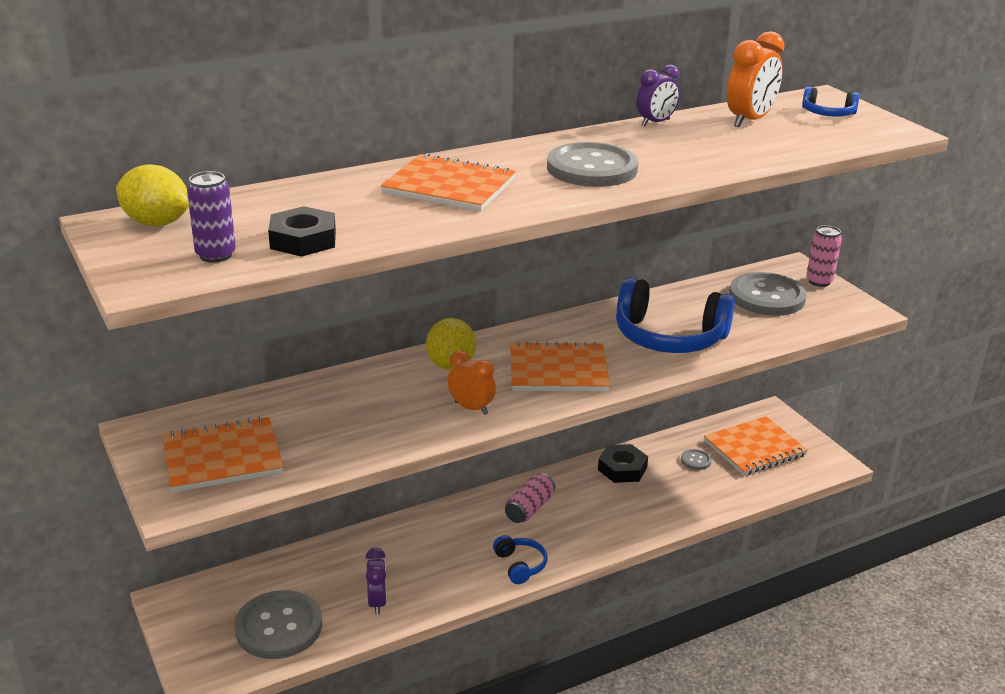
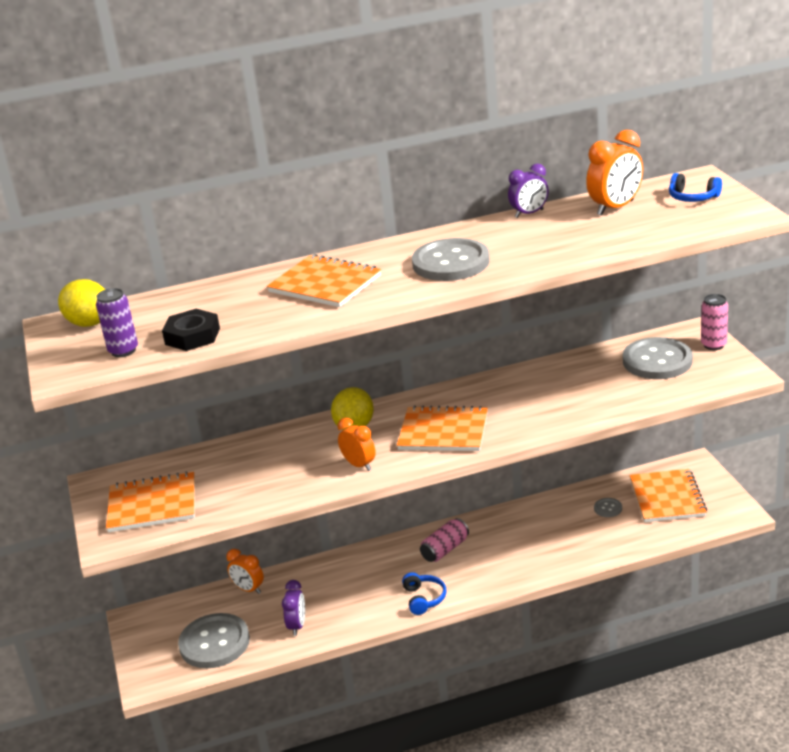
camera: 15 degrees right, 0 degrees up
black nut [598,444,648,483] -> none
blue headphones [616,277,735,353] -> none
orange notebook [704,416,808,475] -> orange notebook turned 75 degrees counterclockwise [630,469,707,522]
none -> orange clock [226,549,264,594]

